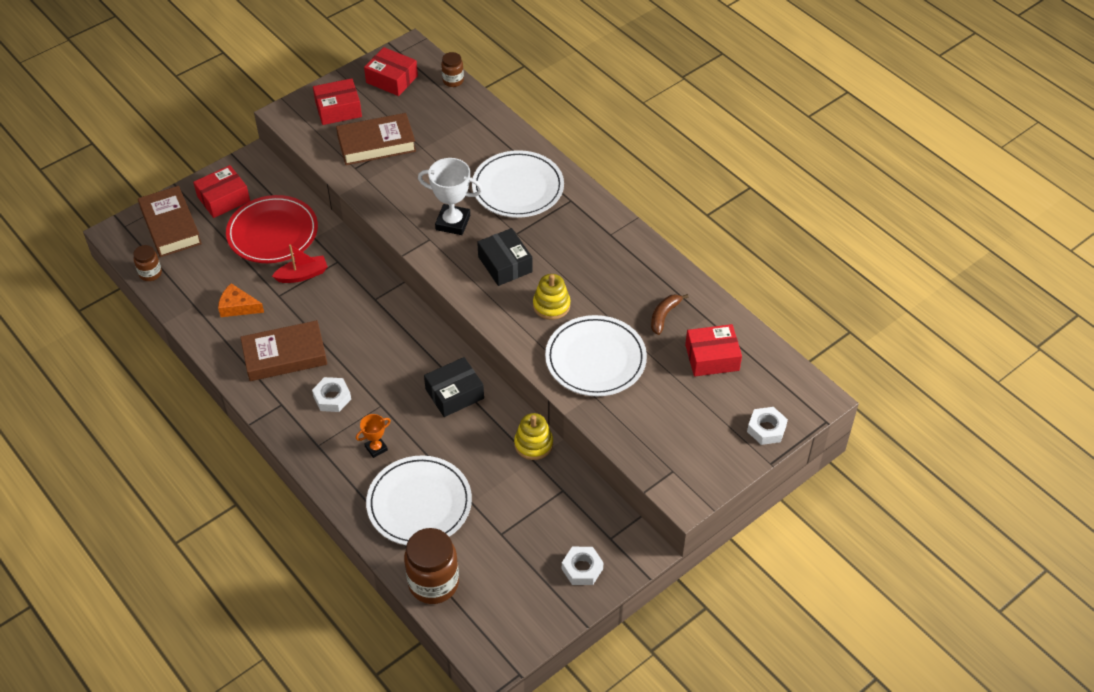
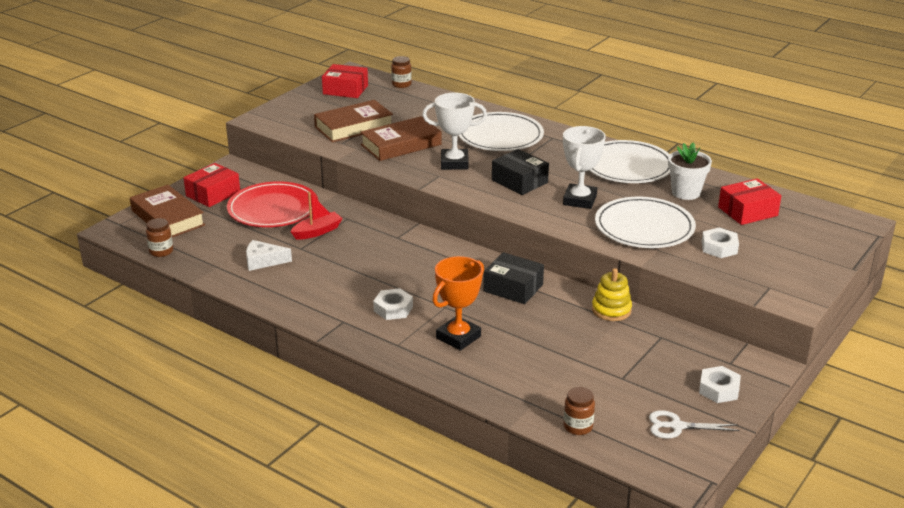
camera: 15 degrees left, 20 degrees down
orange cheese [218,283,264,317] -> white cheese [246,240,292,271]
brown book [240,320,327,381] -> brown book moved to [360,116,442,161]
red box [313,78,362,125] -> none
orange trophy [356,414,391,458] -> orange trophy [432,256,484,351], size x1.82
white plate [366,455,472,546] -> white plate moved to [589,140,670,183]
brown jar [404,528,459,604] -> brown jar [564,387,595,435], size x0.53
black box [424,357,484,417] -> black box turned 75 degrees clockwise [484,252,544,304]
yellow stacking toy [533,274,570,320] -> white trophy [563,126,606,209]
brown banana [651,294,689,335] -> white flower pot [668,142,712,200]
white nut [747,407,788,445] -> white nut moved to [702,227,739,258]
none -> white scissors [649,410,740,439]

